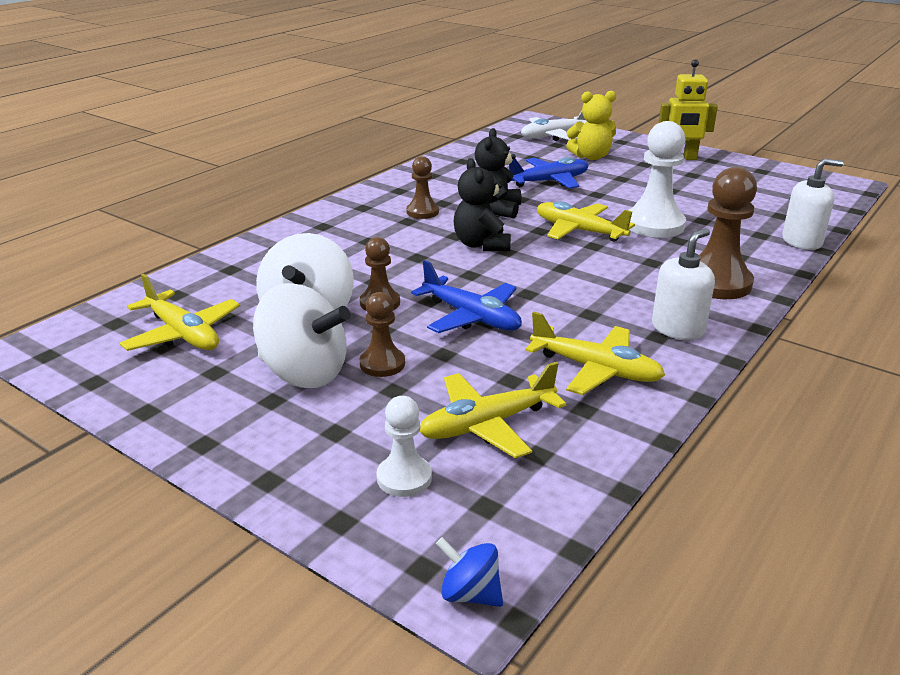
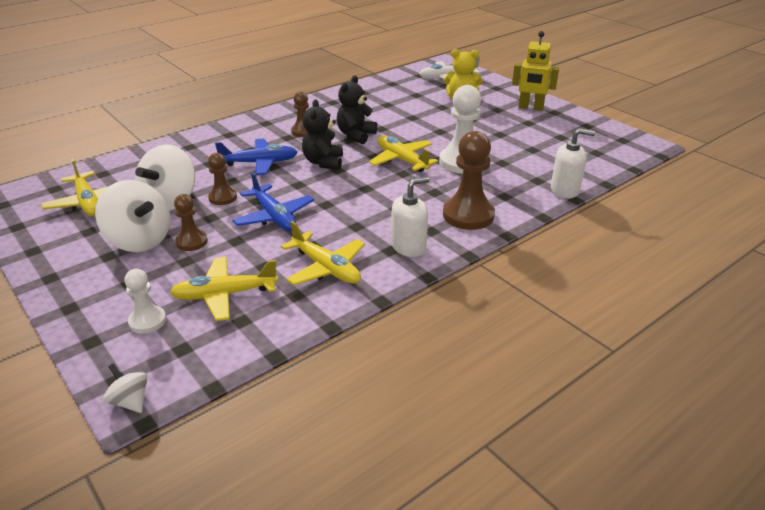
camera: 15 degrees right, 5 degrees up
blue spinning top [436,537,503,607] -> white spinning top [103,363,148,413]
blue plane [509,157,588,189] -> blue plane moved to [215,138,298,175]

